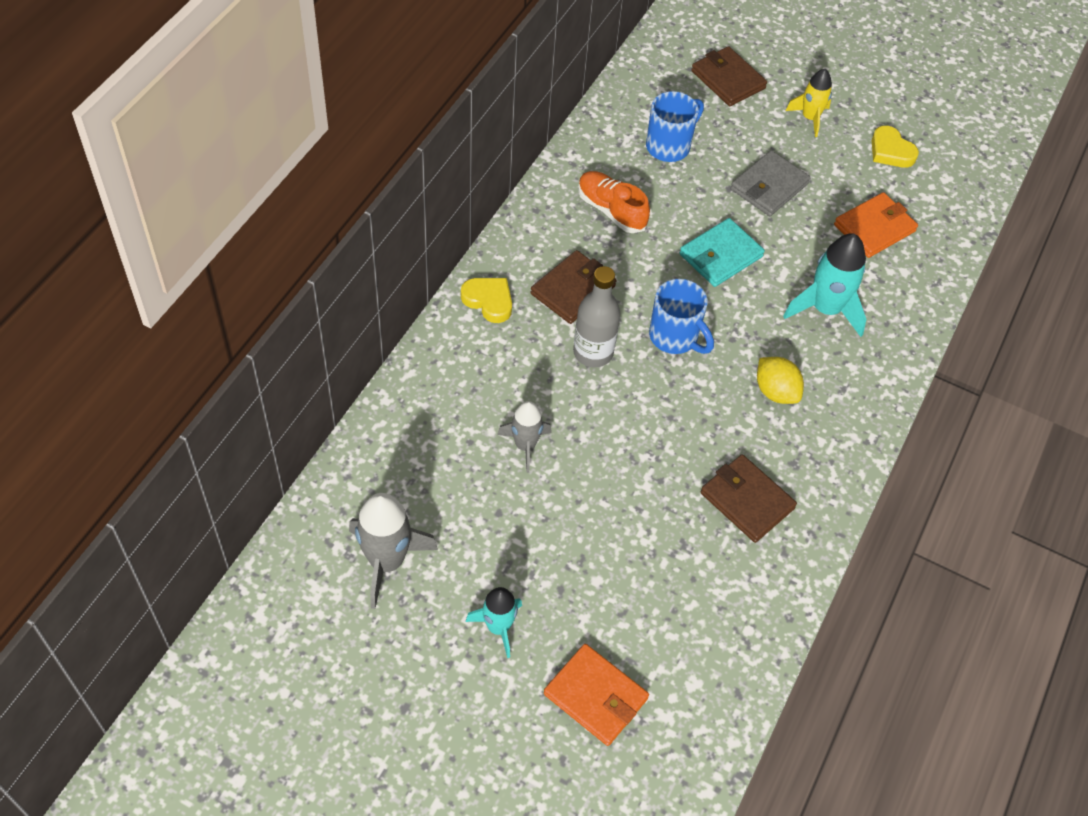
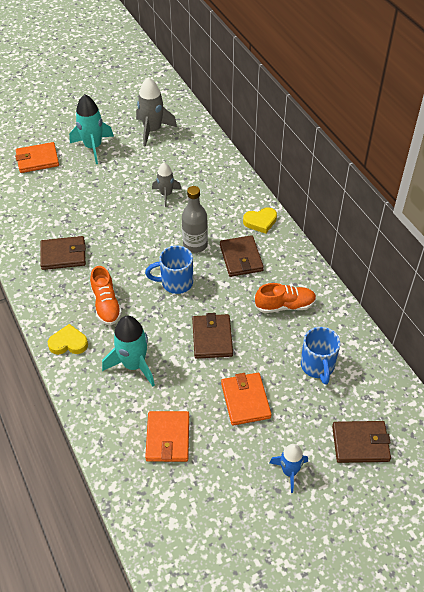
camera: 130 degrees right, 5 degrees down
turquoise rocket [466,587,522,658] -> turquoise rocket [69,94,114,164], size x1.59
turquoise wallet [680,218,765,287] -> brown wallet [192,313,233,359]
grey wallet [730,150,810,216] -> orange wallet [221,373,272,426]
yellow lemon [757,357,804,404] -> orange shoe [90,266,122,325]
yellow rocket [786,69,832,137] -> blue rocket [270,444,308,493]
yellow heart [872,126,919,168] -> yellow heart moved to [48,324,88,355]

